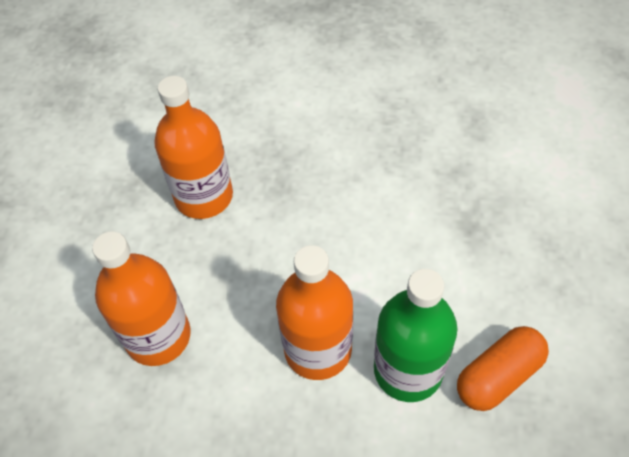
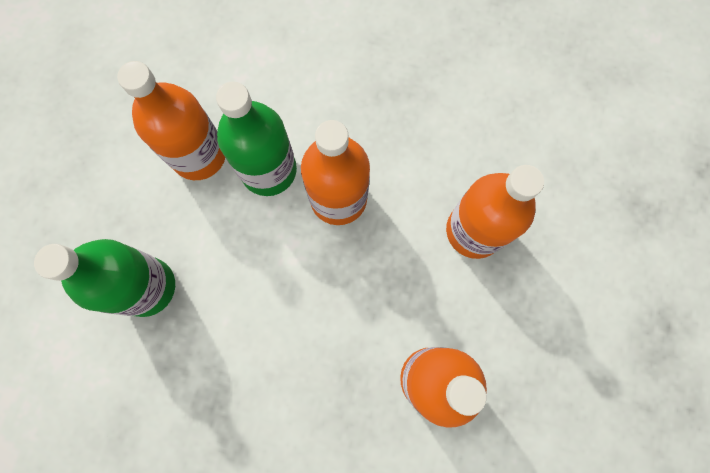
camera: 175 degrees left, 20 degrees up
orange capsule [457,326,549,411] -> orange bottle [117,61,225,180]
none -> green bottle [34,239,175,317]

